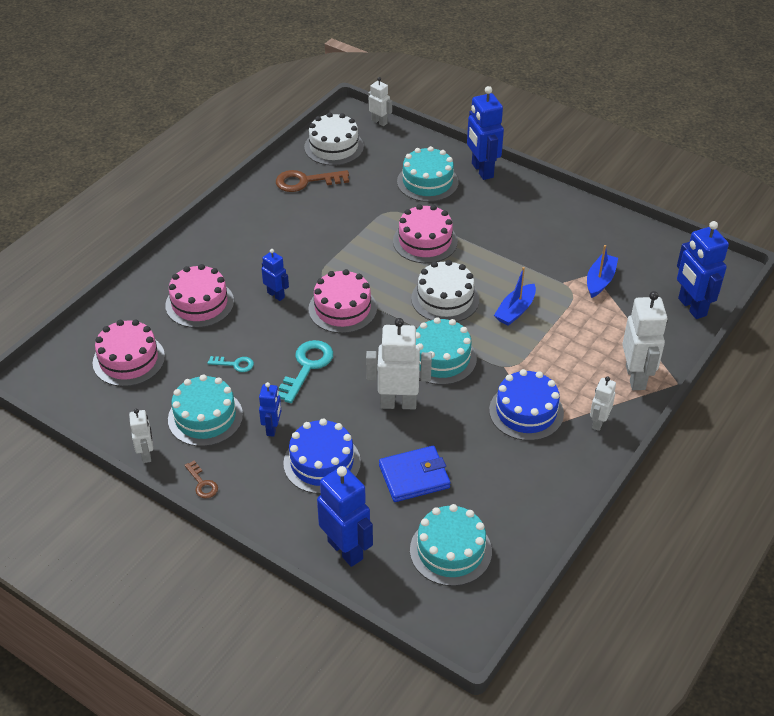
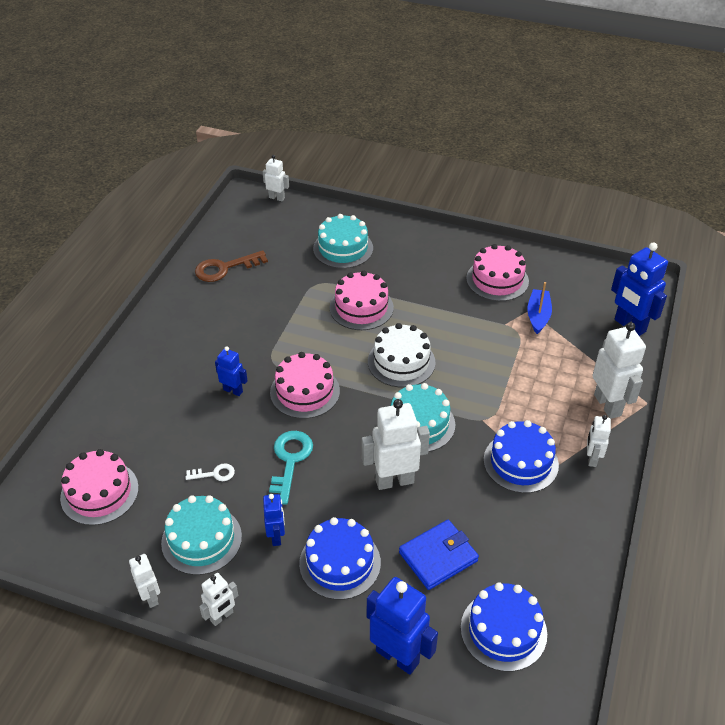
camera: 15 degrees left, 0 degrees up
pink cake [165,264,234,328] -> pink cake moved to [466,244,529,301]
brown key [185,461,218,498] -> white robot [199,573,238,626]
turquoise key [208,356,254,372] -> white key [185,463,235,481]
white cake [304,112,364,166] -> none
turquoise cake [410,504,492,586] -> blue cake [461,582,547,672]
blue robot [467,86,504,180] -> none
blue boat [494,267,536,326] -> none

